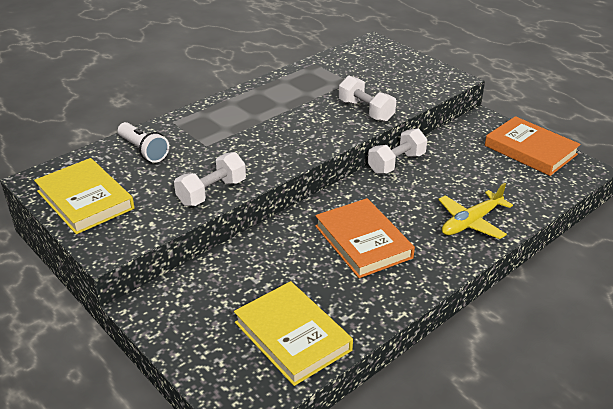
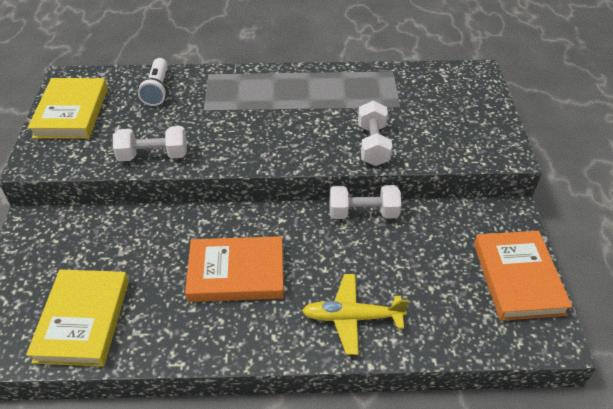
camera: 40 degrees right, 10 degrees up
orange book [315,198,415,278] -> orange book turned 75 degrees clockwise [185,236,284,302]

